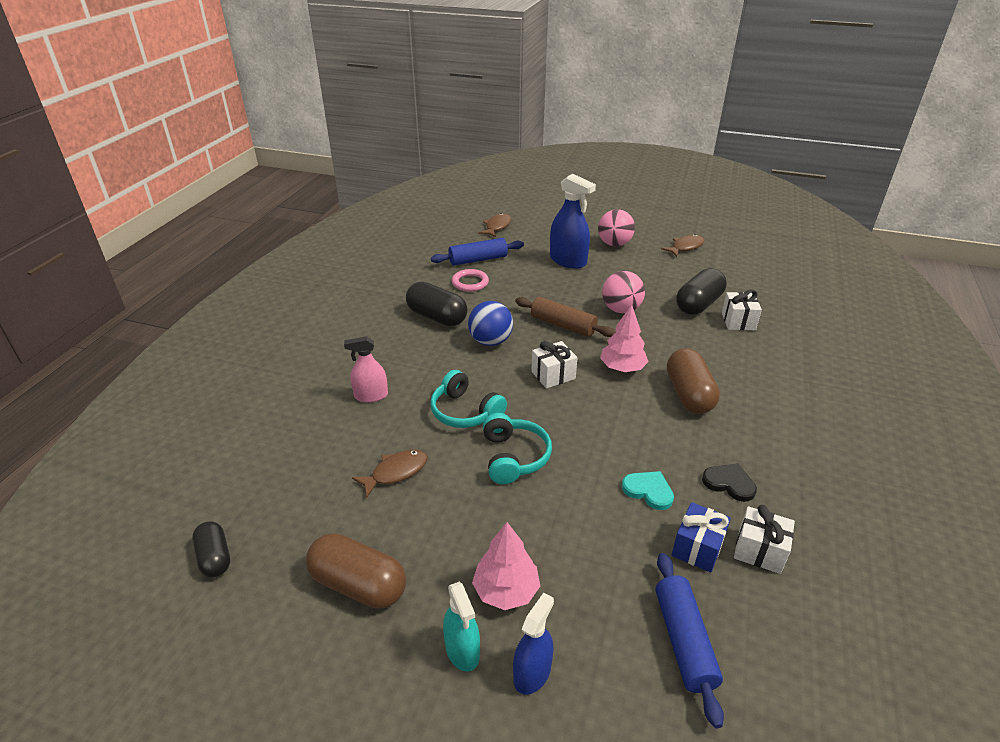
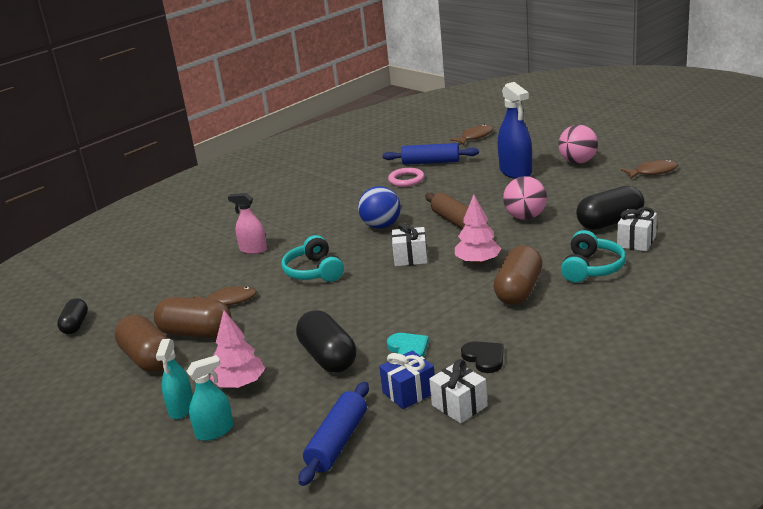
camera: 30 degrees right, 10 degrees down
black capsule [406,282,468,326] -> black capsule moved to [296,310,356,372]
turquoise headphones [483,413,552,484] -> turquoise headphones moved to [561,230,626,283]
blue spray bottle [513,593,554,695] -> turquoise spray bottle [186,355,233,441]
none -> brown capsule [154,297,232,338]

